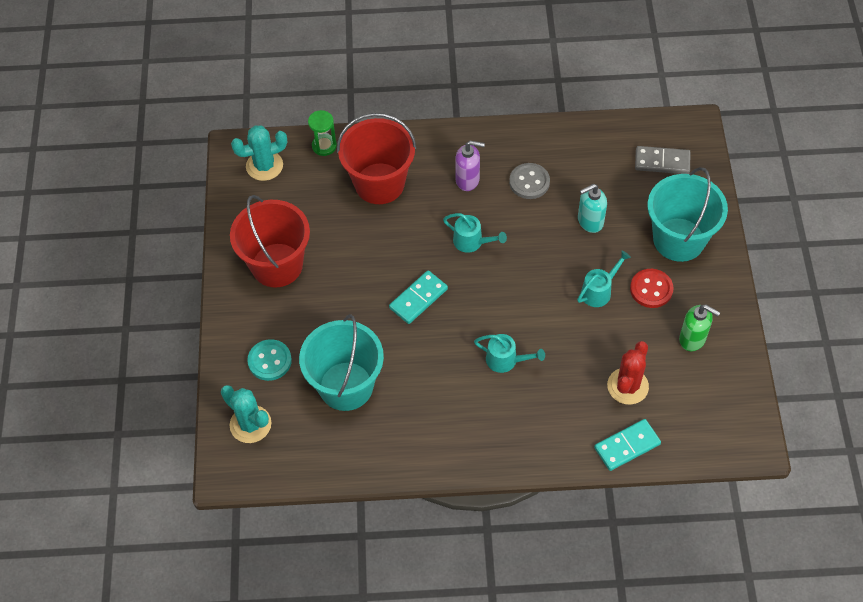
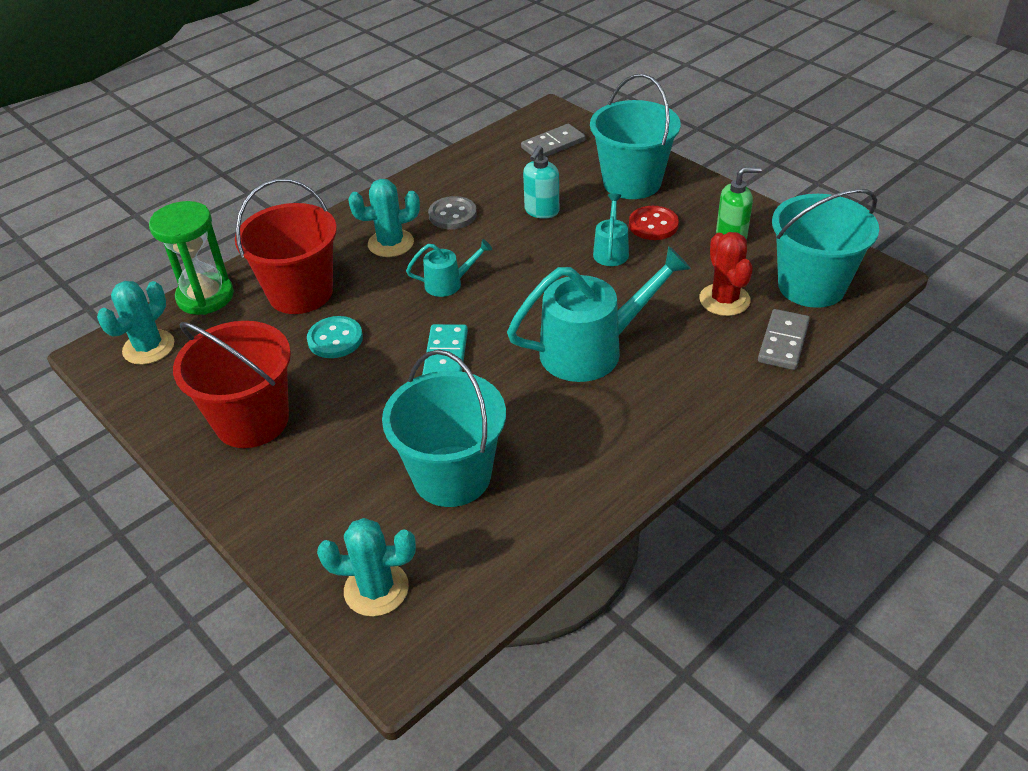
camera: 40 degrees left, 15 degrees down
turquoise button [247,339,292,381] -> turquoise button moved to [307,316,363,358]
green hourglass [308,110,337,156] -> green hourglass [149,201,234,315], size x1.73
purple soap dispenser [455,141,485,191] -> turquoise cactus [348,179,420,257]
turquoise watering can [474,334,545,373] -> turquoise watering can [507,246,691,382], size x2.01
turquoise domino [594,419,661,471] -> grey domino [758,309,810,370]
none -> turquoise bucket [772,189,879,308]

